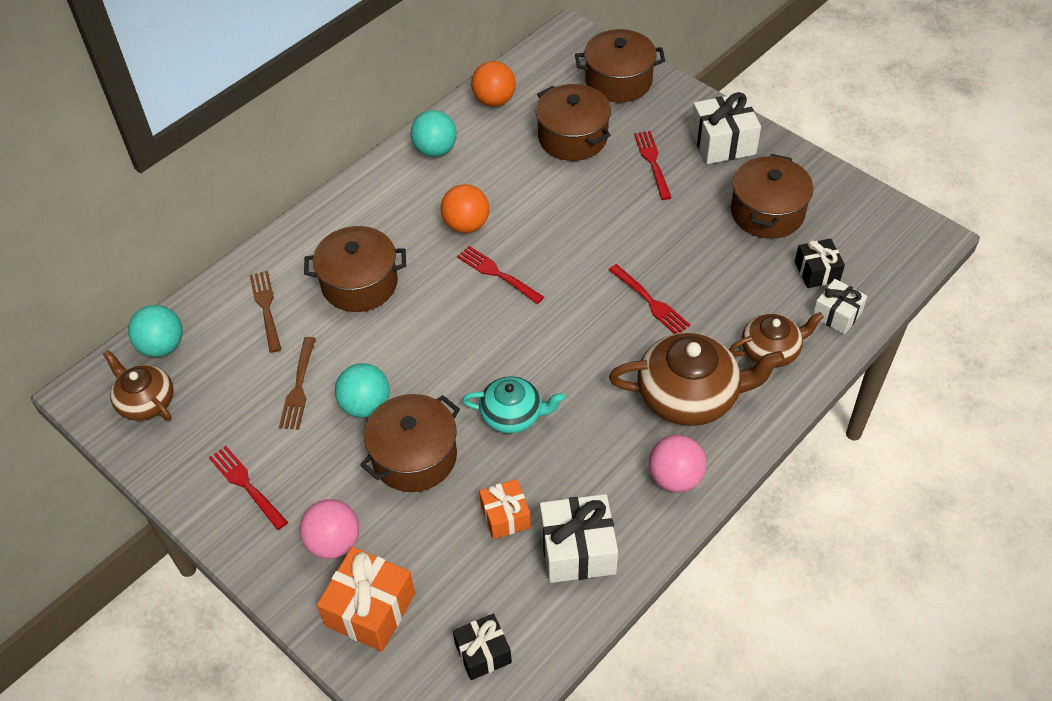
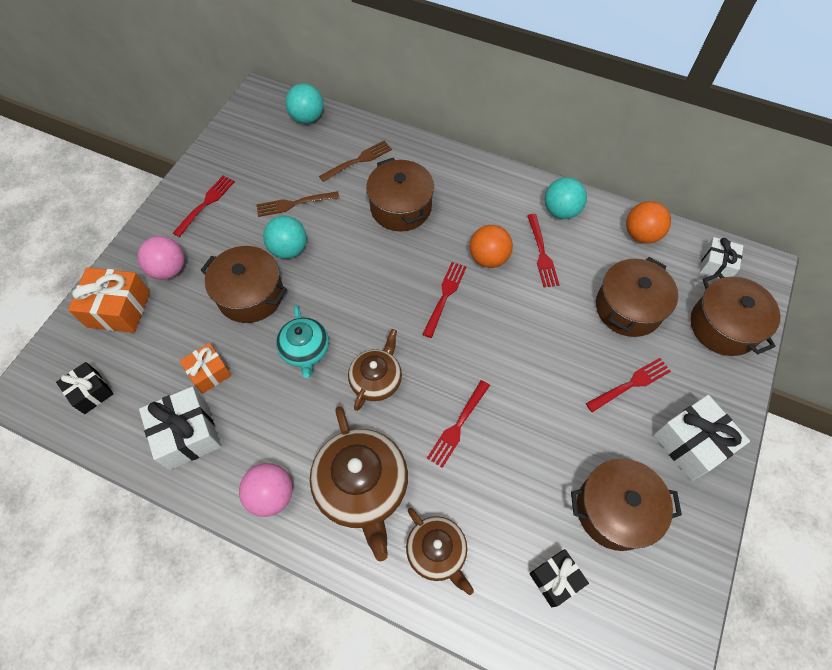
camera: 70 degrees right, 10 degrees up
brown teapot [103,350,173,421] -> brown teapot moved to [348,329,402,411]
white gift [812,279,867,335] -> white gift moved to [700,237,743,279]
none -> red fork [527,214,559,288]

